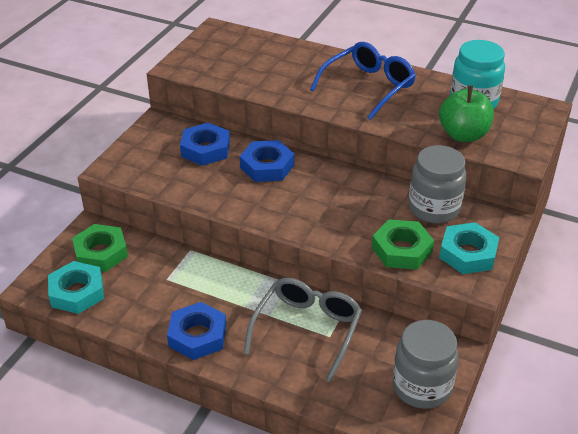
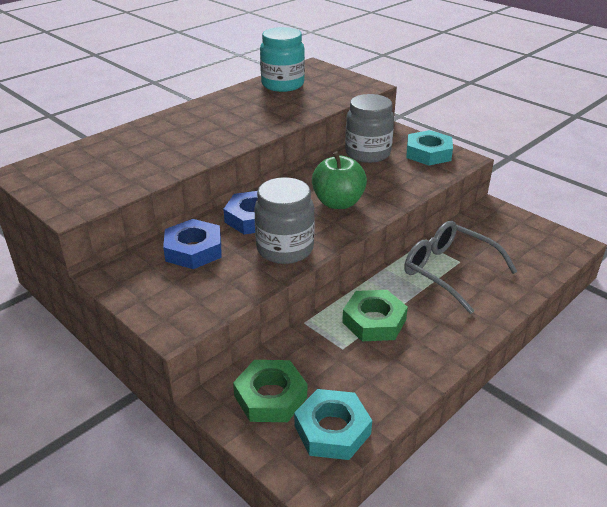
camera: 70 degrees left, 5 degrees down
blue nut [167,302,226,360] -> none
blue glasses [310,42,416,120] -> none
green nut [372,219,434,270] -> green nut moved to [342,290,408,341]
grey jar [393,320,459,409] -> grey jar moved to [254,177,315,264]
green apple [439,85,494,142] -> green apple moved to [312,151,367,209]

